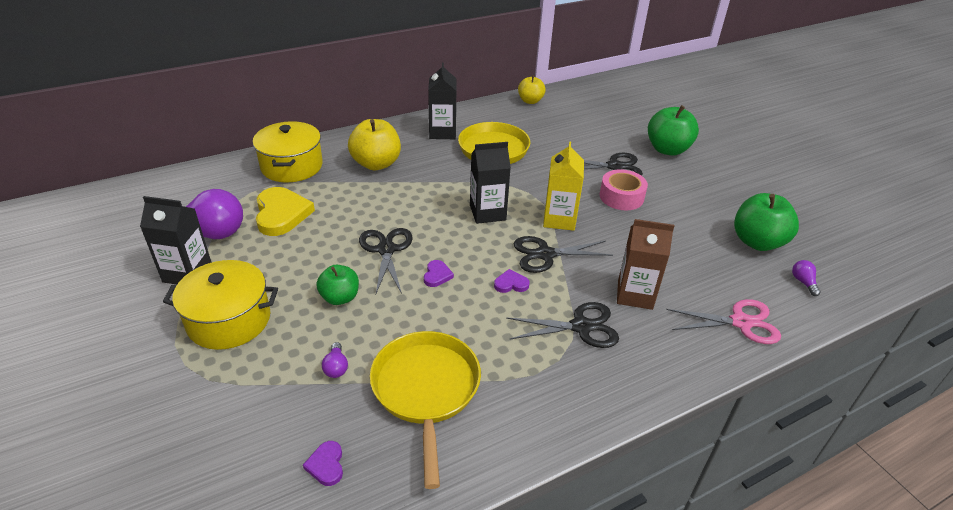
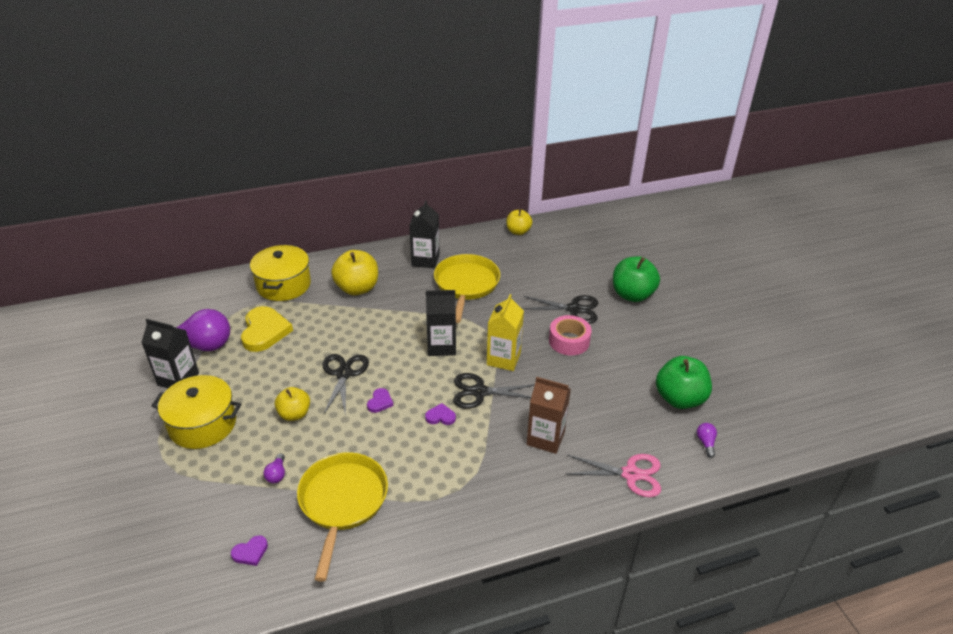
camera: 10 degrees right, 0 degrees up
purple heart [303,441,343,486] -> purple heart turned 120 degrees counterclockwise [231,535,268,566]
green apple [316,265,359,305] -> yellow apple [275,387,310,421]
black scissors [506,302,619,348] -> none

